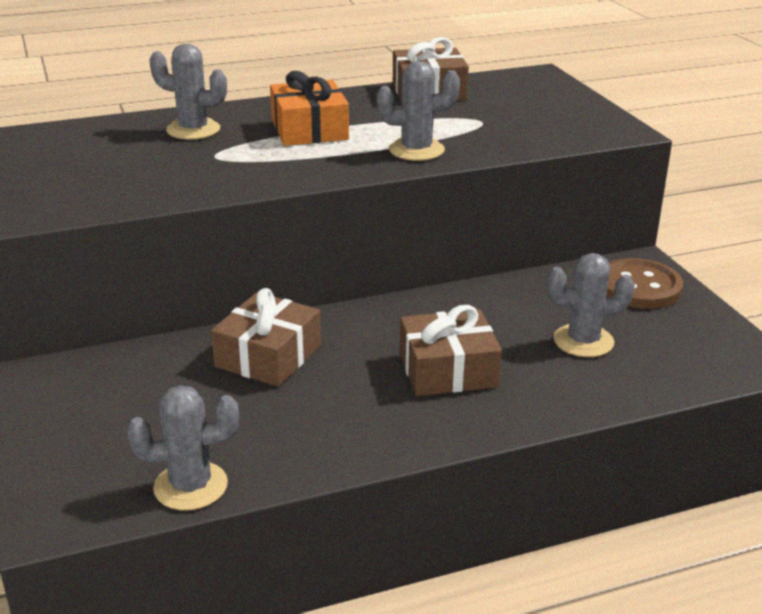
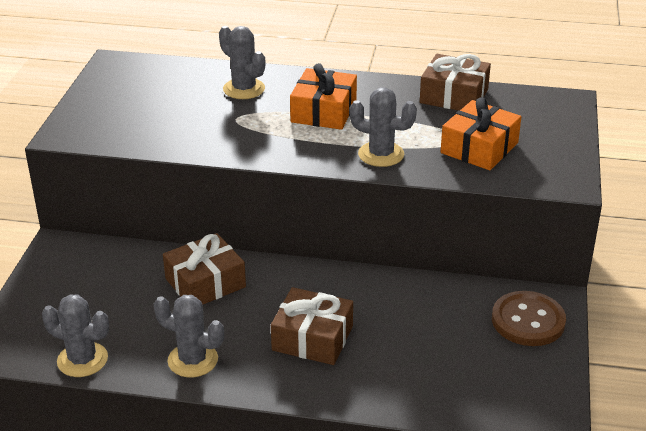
camera: 30 degrees right, 5 degrees up
grey cactus [547,253,635,357] -> grey cactus moved to [154,295,224,377]
none -> orange gift [441,97,521,170]

